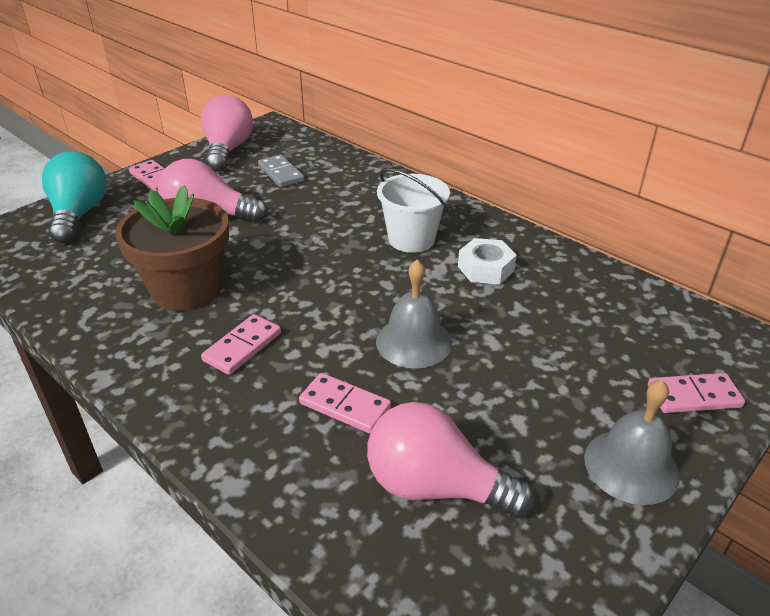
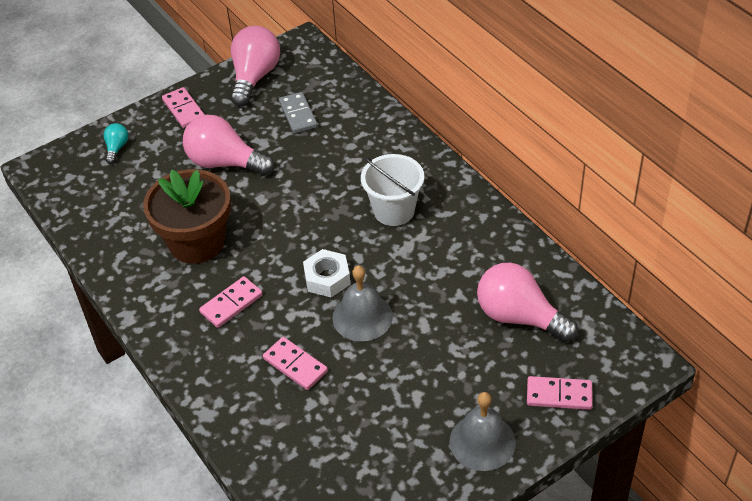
camera: 15 degrees right, 10 degrees up
turquoise light bulb [42,151,107,243] -> turquoise light bulb [104,123,129,164], size x0.47
pink light bulb [367,402,535,518] -> pink light bulb moved to [477,263,578,342]
white nut [458,238,517,285] -> white nut moved to [303,249,351,297]

